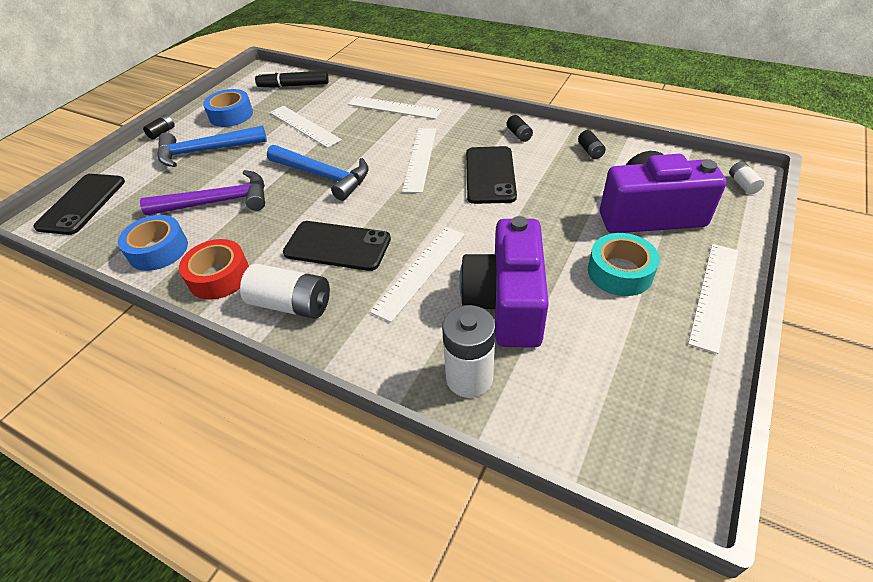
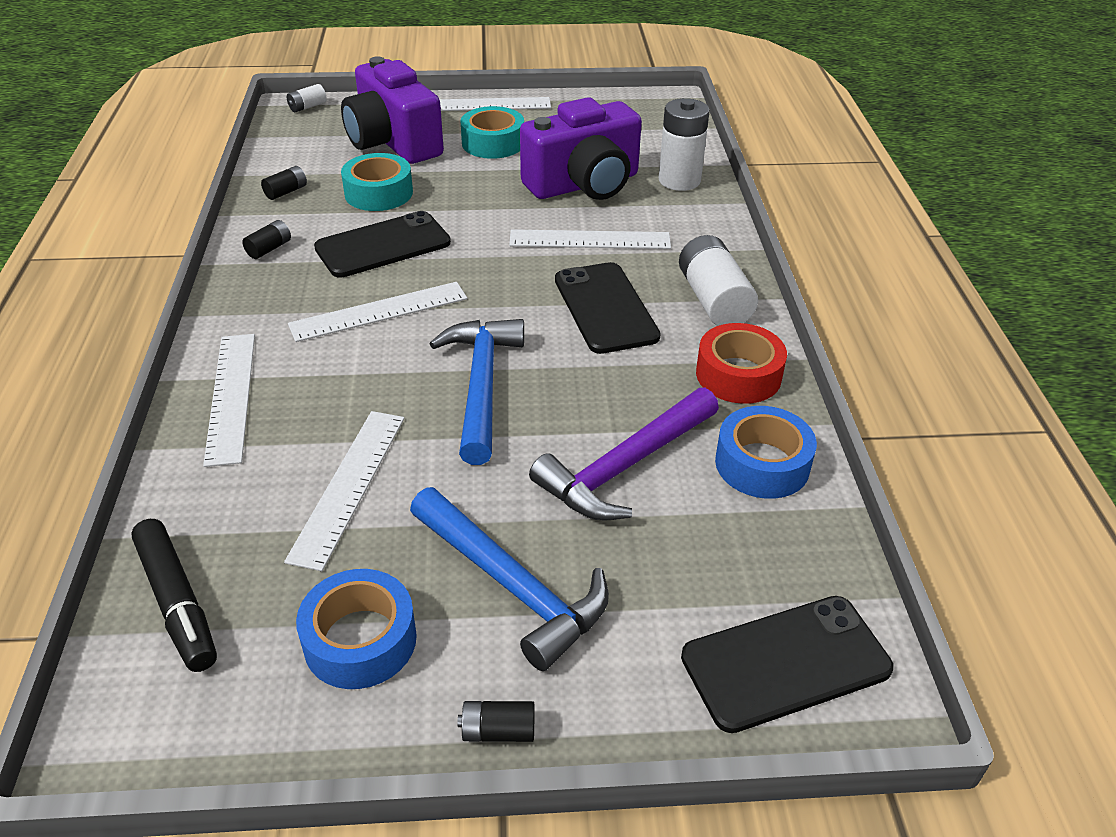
camera: 125 degrees left, 5 degrees down
purple hammer [140,170,265,216] -> purple hammer turned 90 degrees counterclockwise [529,388,719,521]
none -> turquoise tape [341,153,413,211]

